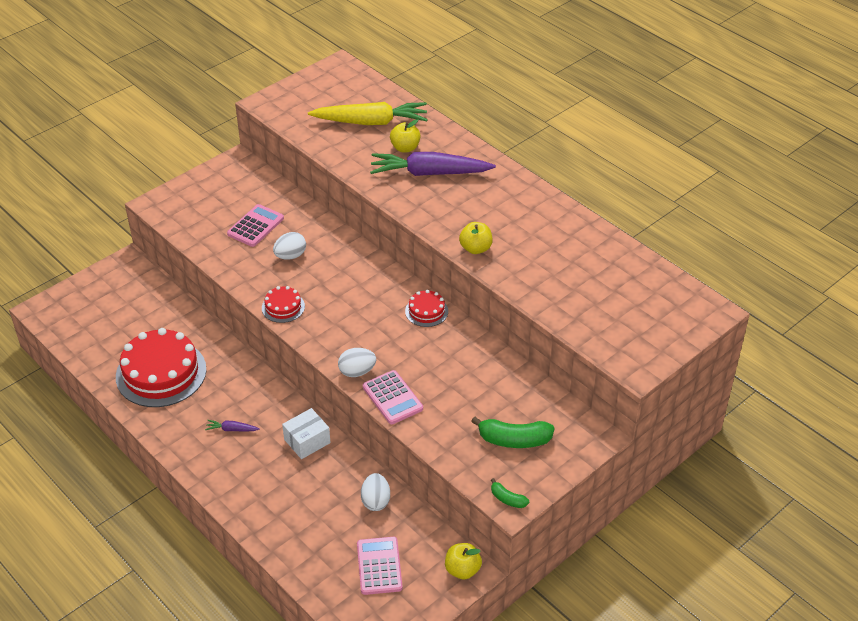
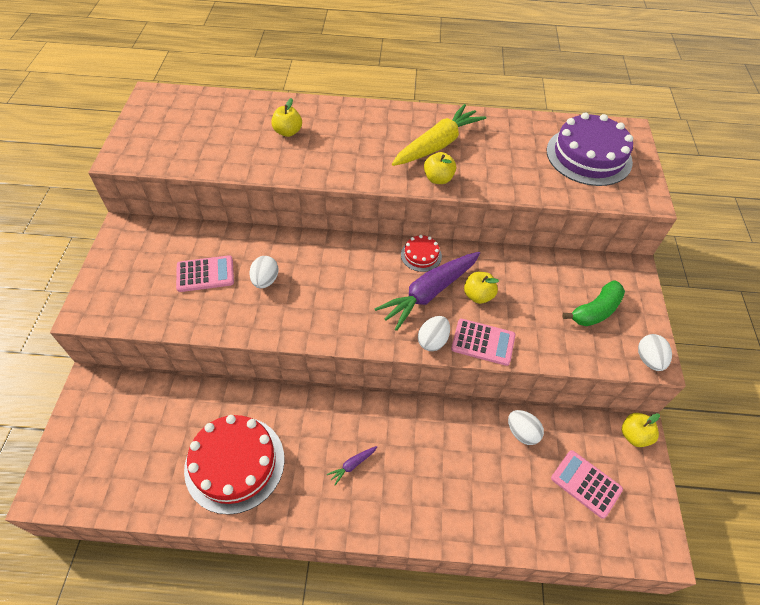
camera: 45 degrees left, 10 degrees up
pink calculator [227,204,284,247] -> pink calculator turned 90 degrees clockwise [176,255,234,292]
red cake [262,286,305,323] -> none
white box [282,408,331,459] -> none
yellow carrot [308,102,428,125] -> yellow carrot moved to [392,104,486,166]
purple carrot [370,152,496,176] -> purple carrot moved to [374,252,480,331]
green banana [491,478,529,508] -> white egg [638,334,672,371]
none -> yellow apple [464,272,499,304]
none -> purple cake [546,112,633,186]

